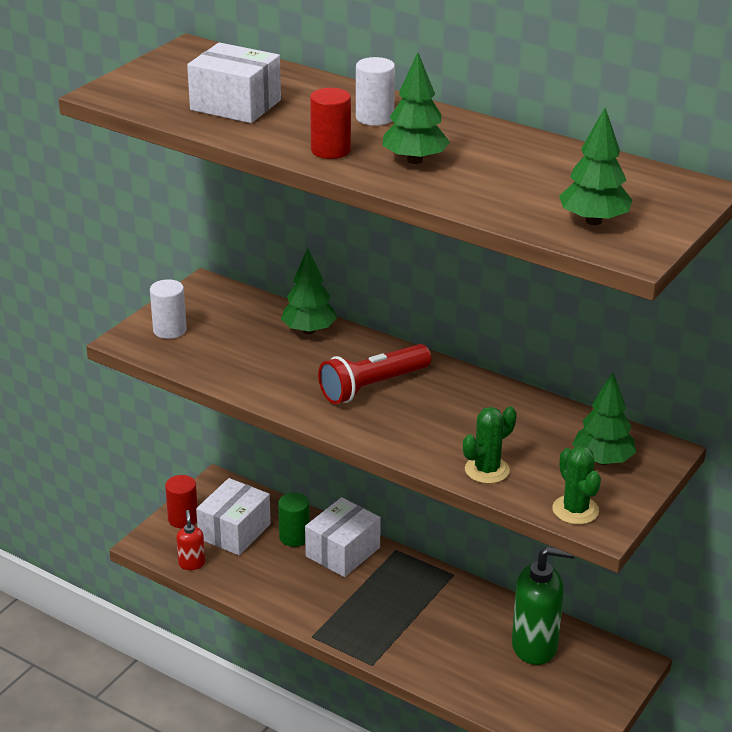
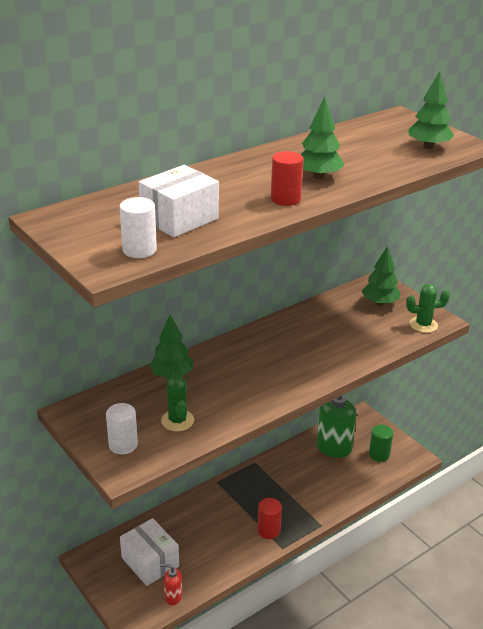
camera: 70 degrees left, 0 degrees up
red cylinder [165,475,198,528] -> red cylinder moved to [257,498,282,539]
green cylinder [278,493,310,547] -> green cylinder moved to [369,425,393,462]
white box [305,497,381,577] -> none
red flashlight [318,344,431,404] -> none
white cylinder [356,57,395,126] -> white cylinder moved to [120,197,157,258]
green cactus [463,406,517,484] -> green cactus moved to [161,370,194,432]

